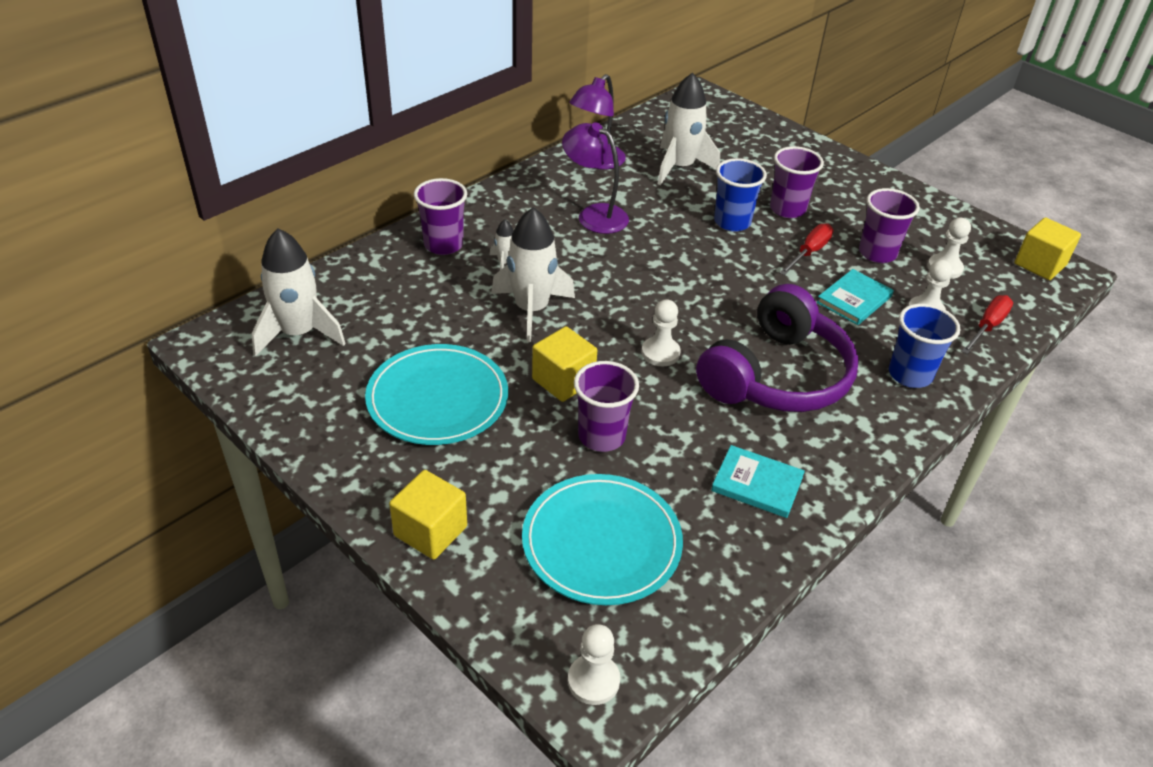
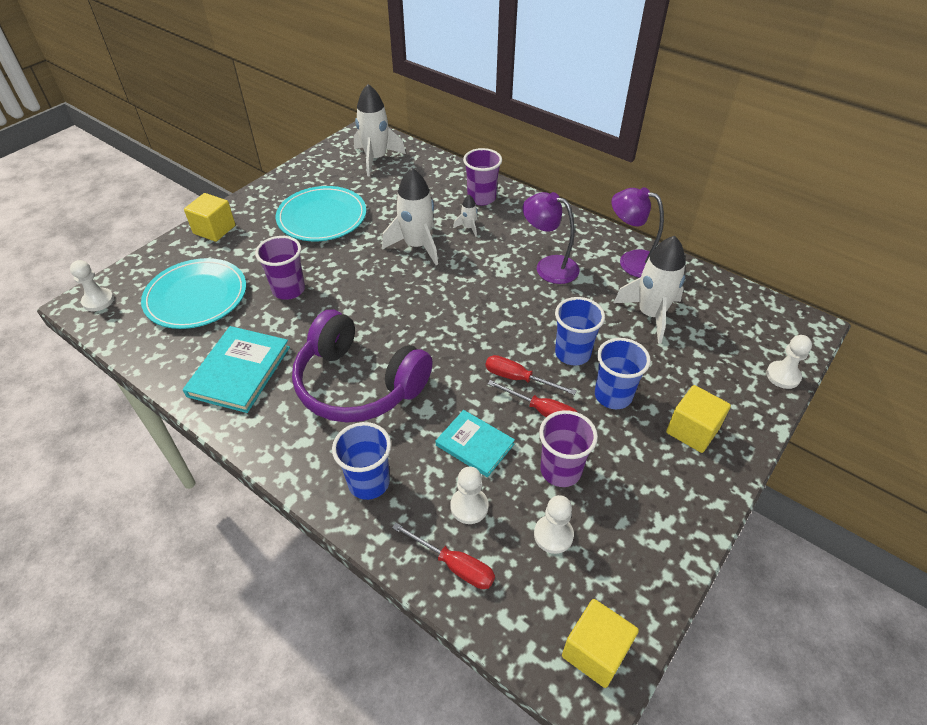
camera: 85 degrees right, 5 degrees up
yellow cube [532,326,597,402] -> yellow cube moved to [666,385,731,453]
purple lamp [562,122,629,234] -> purple lamp turned 90 degrees counterclockwise [523,192,579,284]
white pawn [642,299,681,366] -> white pawn moved to [766,335,812,389]
turquoise book [711,445,805,518] -> turquoise book [183,326,290,413], size x1.54
purple cup [770,146,824,218] -> blue cup [595,338,651,409]
none -> red screwdriver [485,355,577,395]

